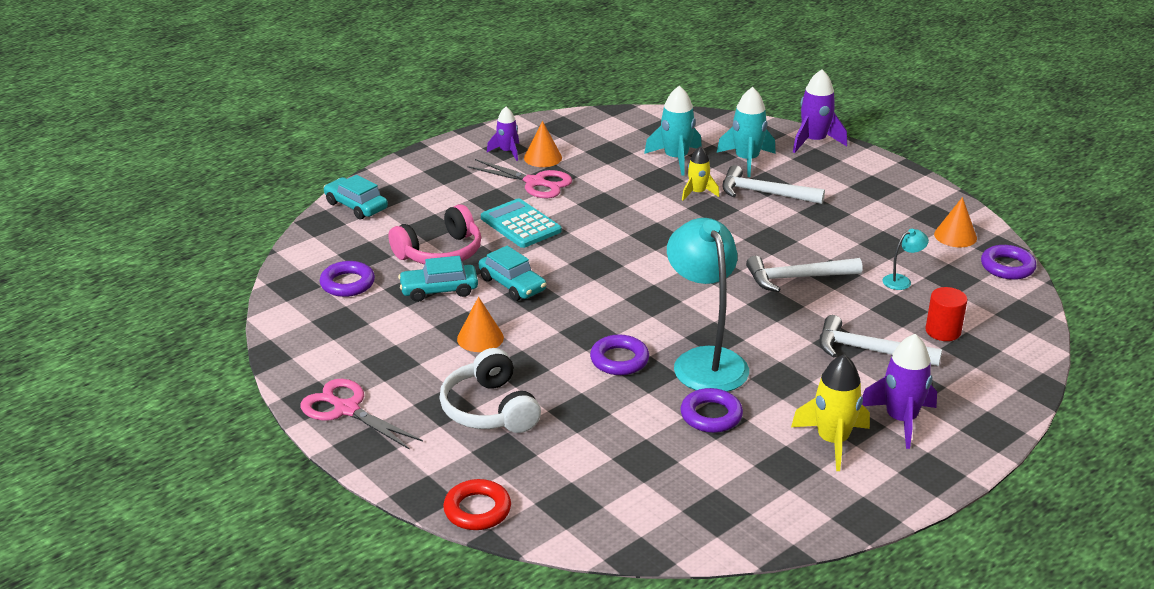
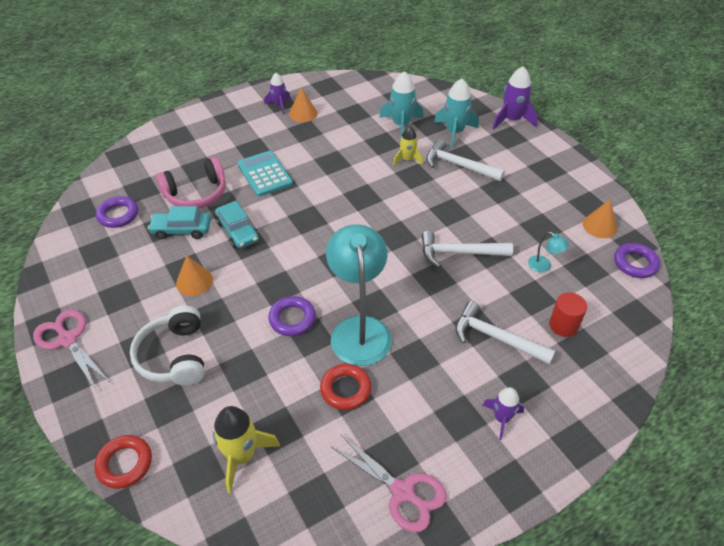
camera: 10 degrees right, 15 degrees up
turquoise car [324,175,388,219] -> none
pink scissors [468,159,572,198] -> pink scissors moved to [330,435,447,533]
purple ring [680,388,743,433] -> red ring [320,364,372,410]
yellow rocket [791,354,870,471] -> yellow rocket moved to [213,406,280,493]
purple rocket [862,334,937,449] -> purple rocket [482,387,524,440], size x0.63
turquoise lamp [883,229,929,290] -> turquoise lamp turned 60 degrees clockwise [528,232,569,273]

